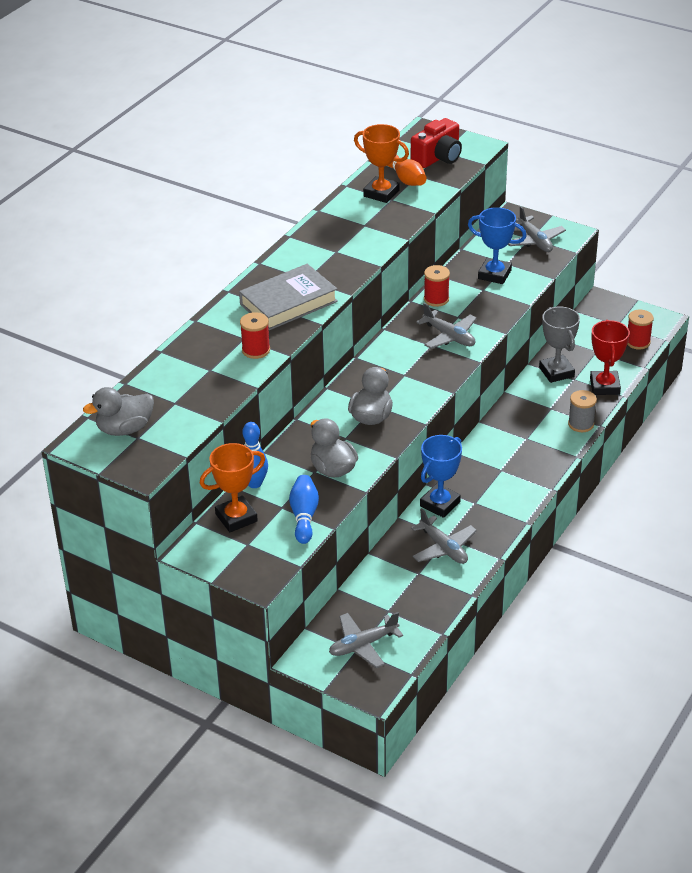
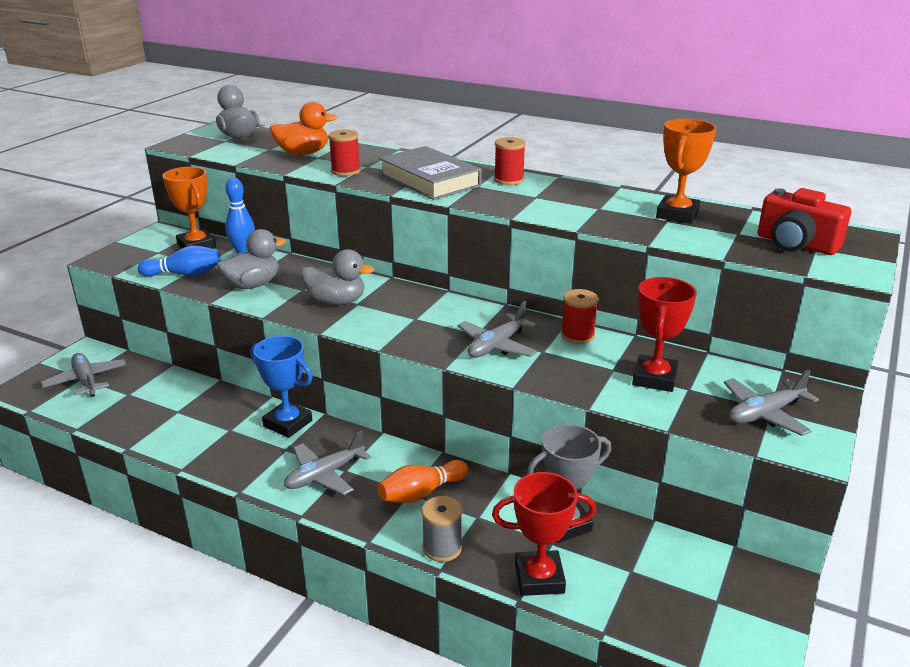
camera: 85 degrees right, 10 degrees down
orange bowling pin [387,154,427,186] -> orange bowling pin moved to [378,460,468,503]
grey plane [411,508,477,564] -> grey plane moved to [284,430,371,495]
blue trophy [468,207,526,284] -> red trophy [632,277,697,392]
red spool [627,310,654,350] -> red spool moved to [494,137,526,185]
none -> orange duck [270,102,337,155]

